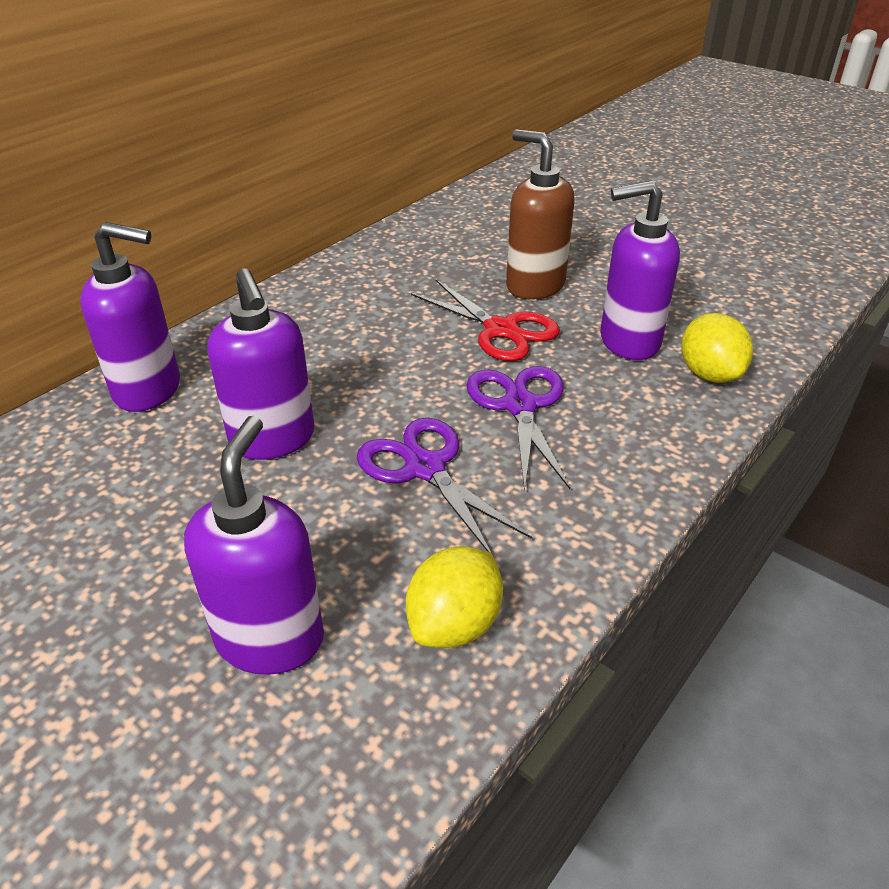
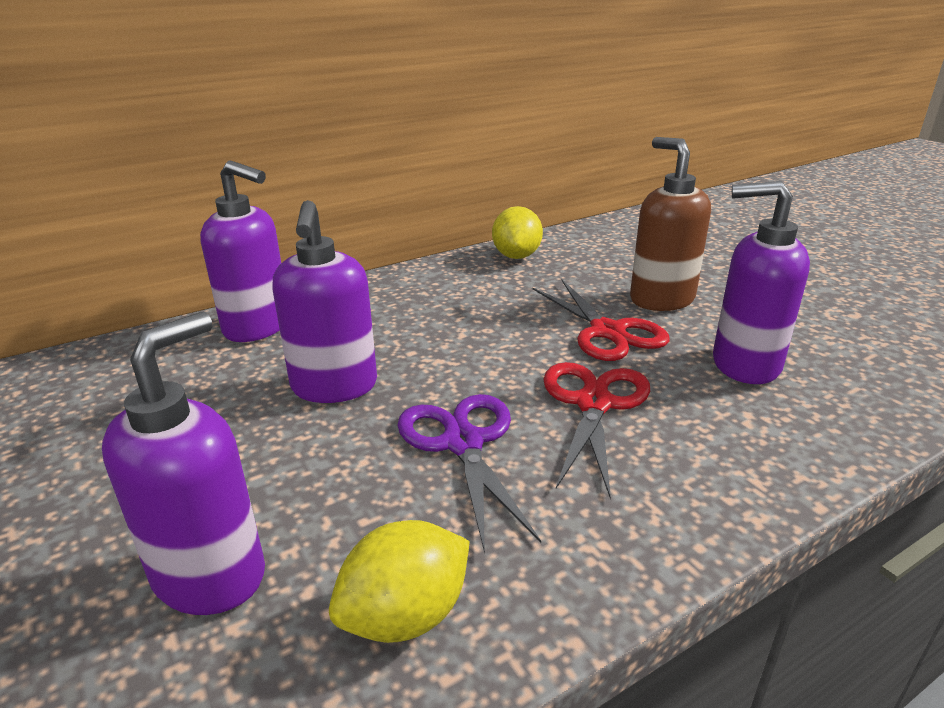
camera: 20 degrees right, 10 degrees down
purple scissors [466,366,570,491] -> red scissors [543,362,650,500]
yellow lemon [681,313,753,383] -> yellow lemon moved to [492,206,543,259]

